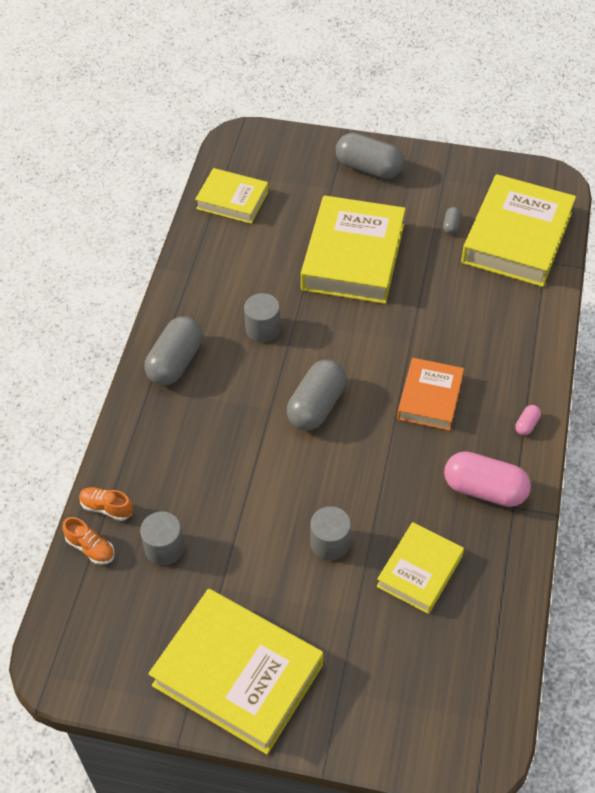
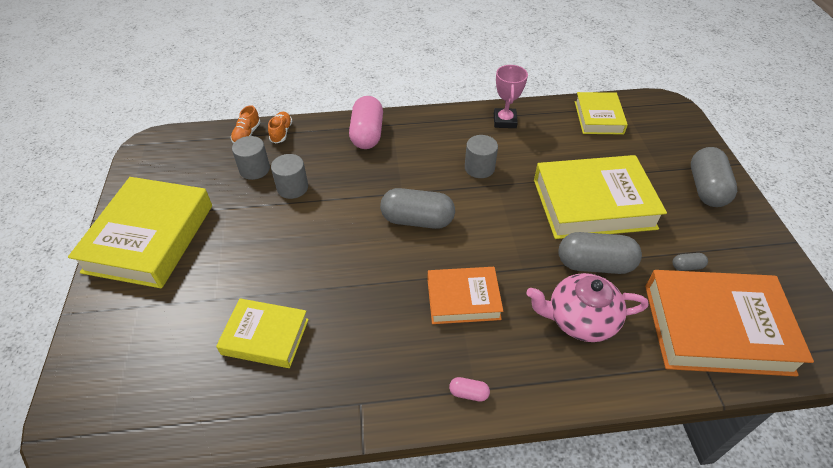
camera: 70 degrees right, 5 degrees down
grey capsule [144,316,203,385] -> grey capsule moved to [559,232,642,274]
grey cylinder [310,506,351,560] -> grey cylinder moved to [271,154,308,199]
pink capsule [444,451,531,507] -> pink capsule moved to [349,96,383,149]
yellow book [461,174,576,287] -> orange book [645,270,814,376]
none -> pink trophy [494,65,528,128]
none -> pink teapot [526,273,648,342]

